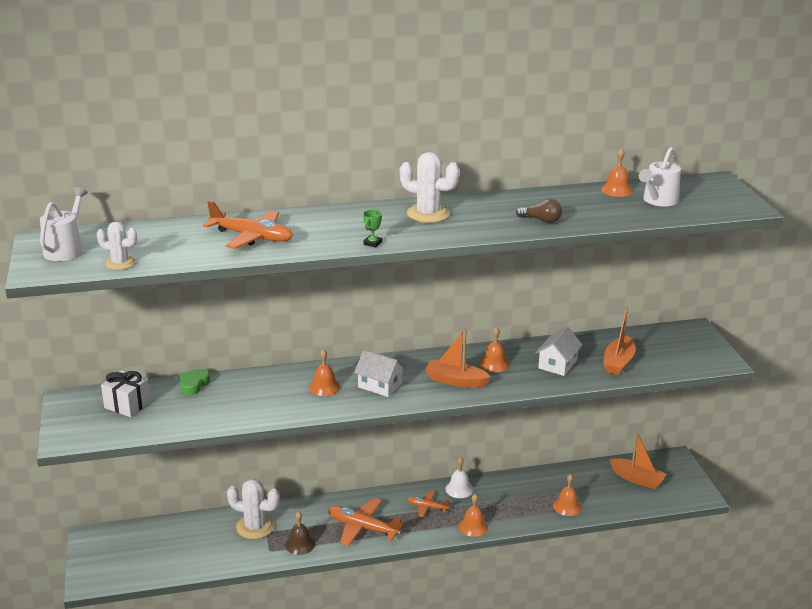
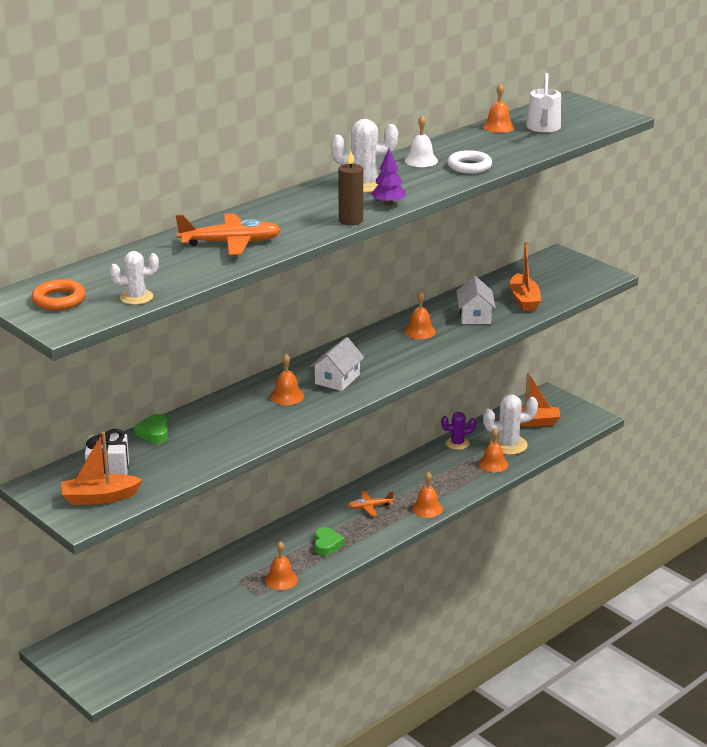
camera: 30 degrees left, 0 degrees up
white watering can [40,187,88,261] -> orange ring [31,279,86,310]
white cactus [227,479,280,539] -> white cactus moved to [483,394,538,455]
brown bell [285,511,315,555] -> orange bell [265,541,298,590]
orange plane [328,498,404,546] -> green heart [315,527,345,556]
white house [354,350,406,397] -> white house turned 60 degrees counterclockwise [310,337,364,391]
green trophy [363,210,382,248] -> brown candle [338,151,363,225]
orange boat [425,329,491,388] -> orange boat moved to [61,432,143,505]
white bell [445,457,473,498] -> white bell moved to [405,115,438,167]
brown light bulb [516,199,562,223] -> white ring [447,150,492,174]
none -> purple tree [371,148,406,206]
none -> purple cactus [441,412,476,450]

